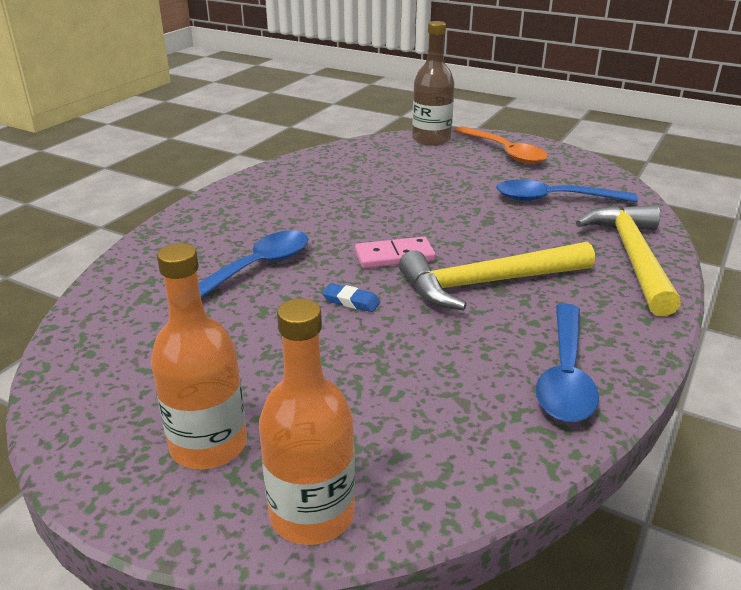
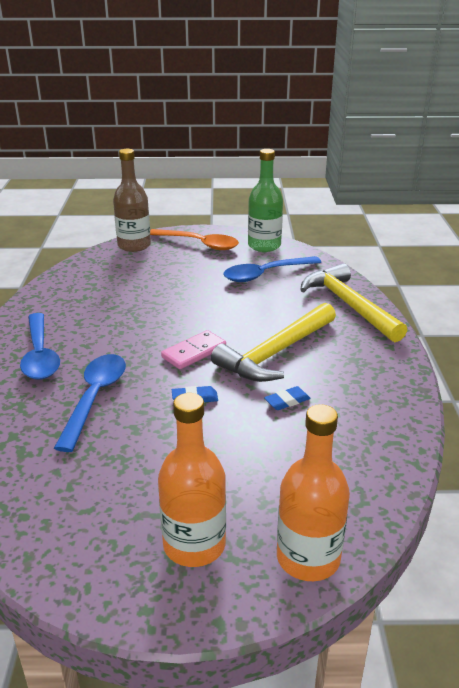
camera: 30 degrees left, 0 degrees up
blue spoon [536,303,599,422] -> blue spoon moved to [20,313,60,380]
none -> green bottle [248,149,283,252]
none -> blue eraser [264,386,311,410]

